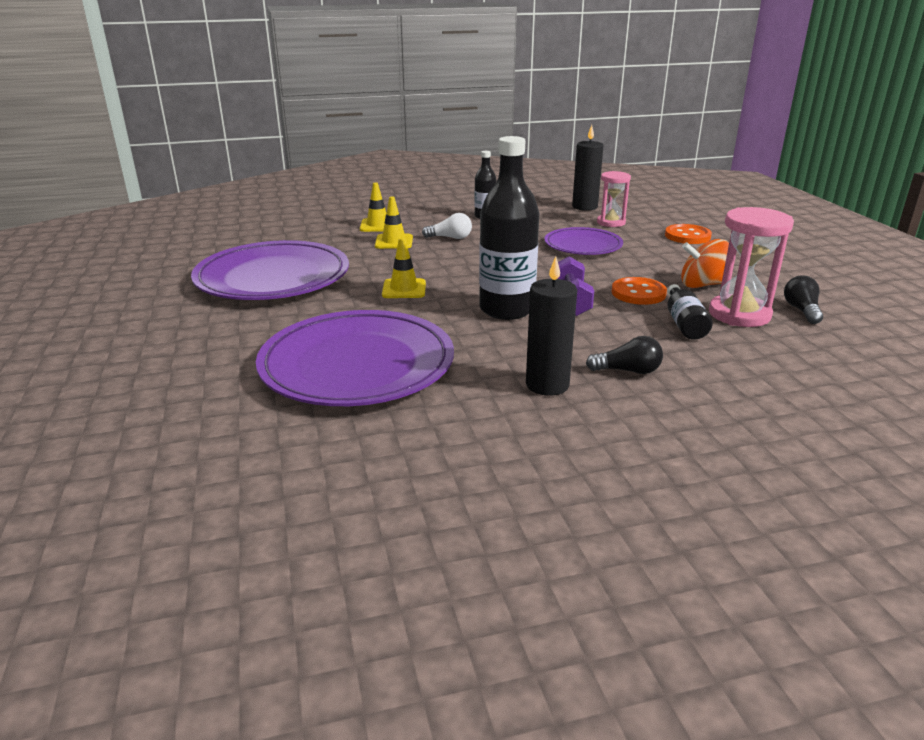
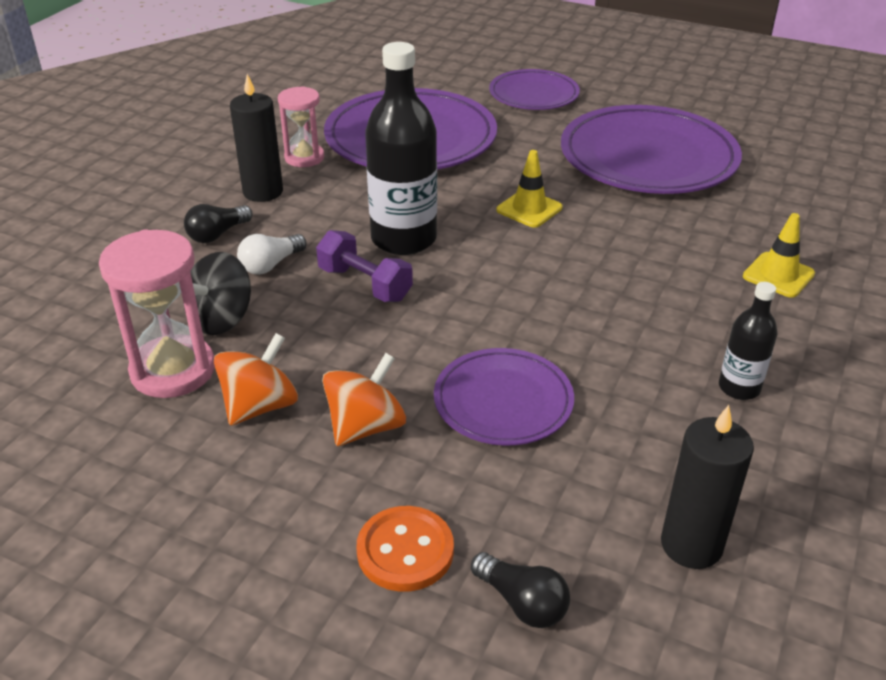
camera: 130 degrees right, 10 degrees up
yellow traffic cone [375,197,413,249] -> none
white light bulb [422,213,472,239] -> white light bulb moved to [237,234,306,275]
pink hourglass [597,171,631,227] -> pink hourglass moved to [278,86,324,167]
orange button [611,277,667,305] -> none
black bottle [667,284,713,340] -> black spinning top [183,252,251,335]
black light bulb [784,275,823,324] -> black light bulb moved to [471,552,570,628]
none -> orange spinning top [322,353,406,446]
none -> purple plate [489,69,580,110]

